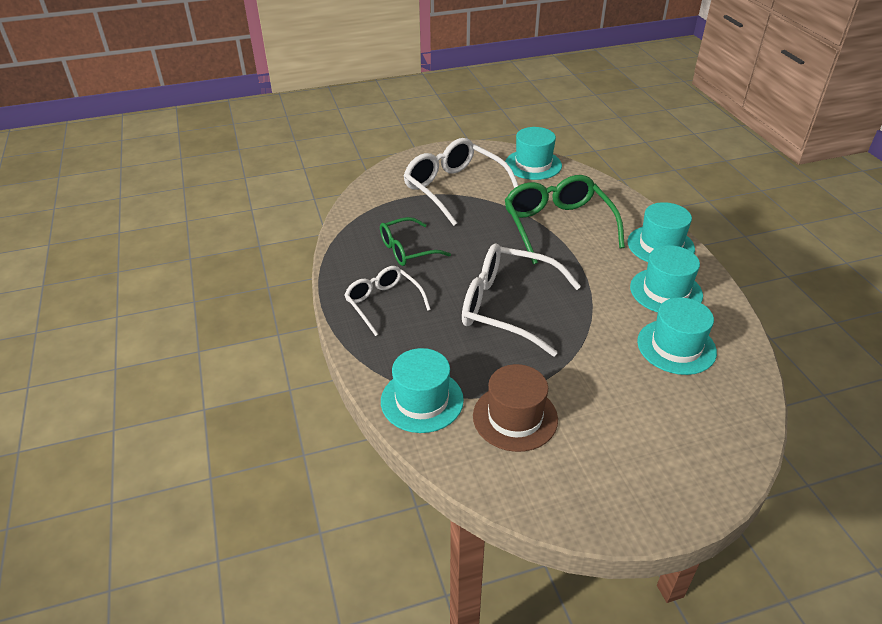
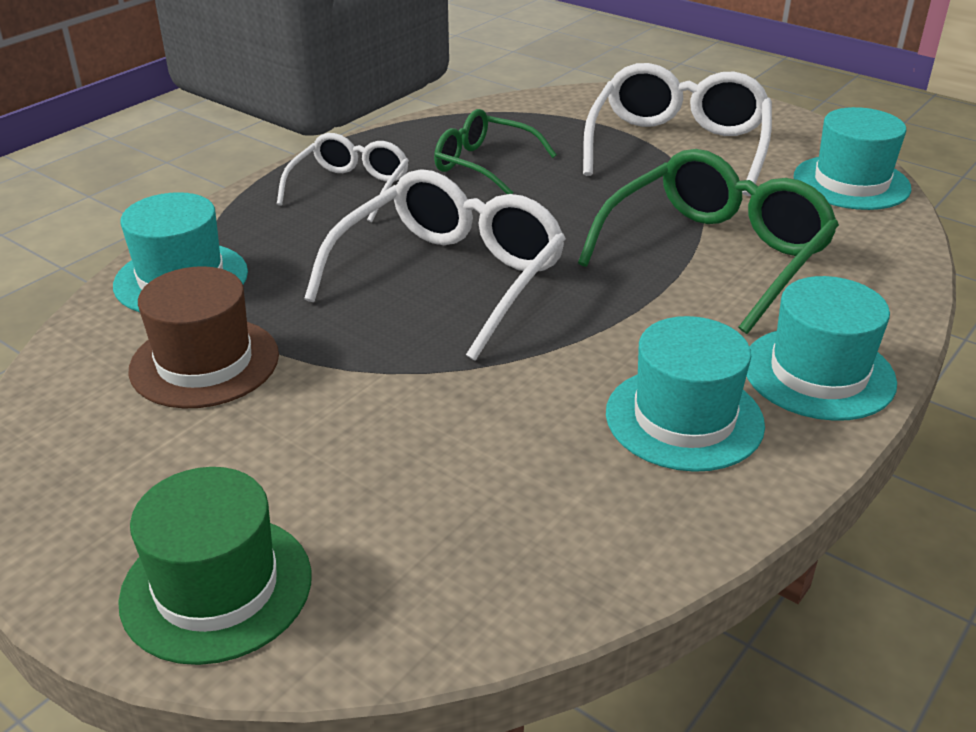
camera: 55 degrees right, 5 degrees down
white glasses [462,243,581,356] -> white glasses turned 45 degrees clockwise [304,169,566,361]
turquoise hat [637,297,717,375] -> none
none -> green hat [118,467,312,665]

